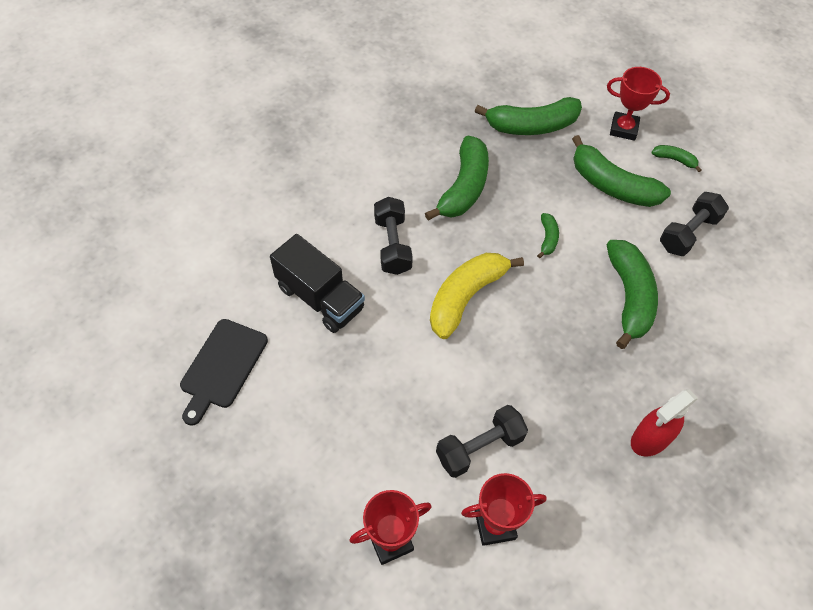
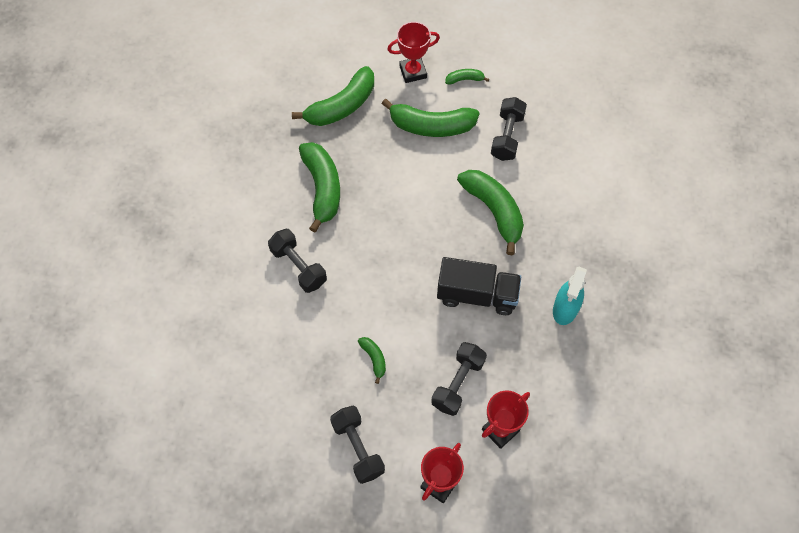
camera: 30 degrees left, 5 degrees up
black cutting board [180,319,268,426] -> none
black truck [270,234,365,333] -> black truck moved to [437,257,521,315]
yellow banana [430,253,524,339] -> none
green banana [537,213,559,258] -> green banana moved to [358,337,386,384]
red spray bottle [631,389,698,456] -> turquoise spray bottle [553,266,587,325]
none -> black dumbbell [330,406,385,484]

